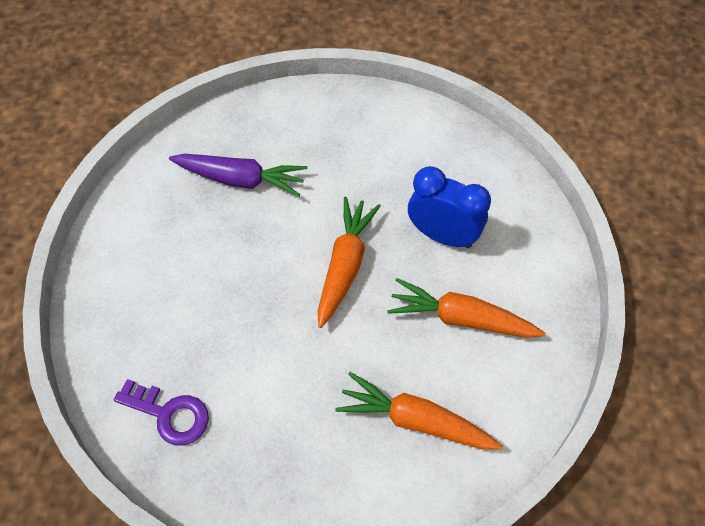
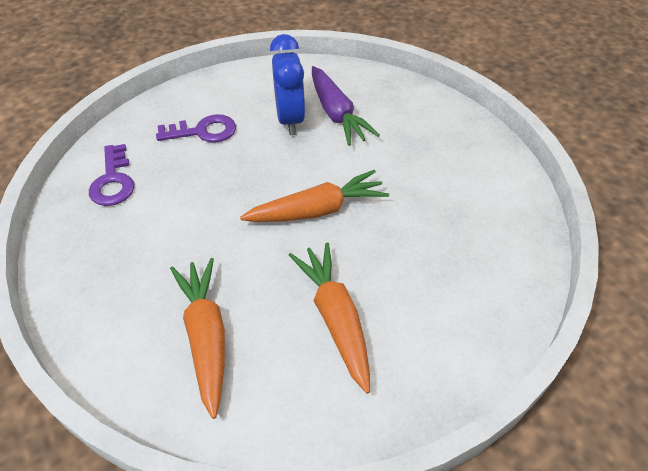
camera: 55 degrees right, 10 degrees down
blue clock [408,166,491,248] -> blue clock moved to [270,34,305,135]
none -> purple key [156,114,236,143]

